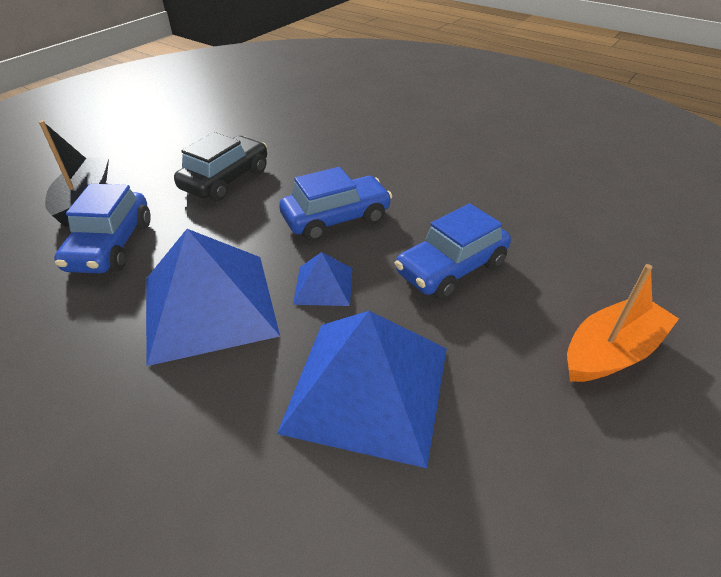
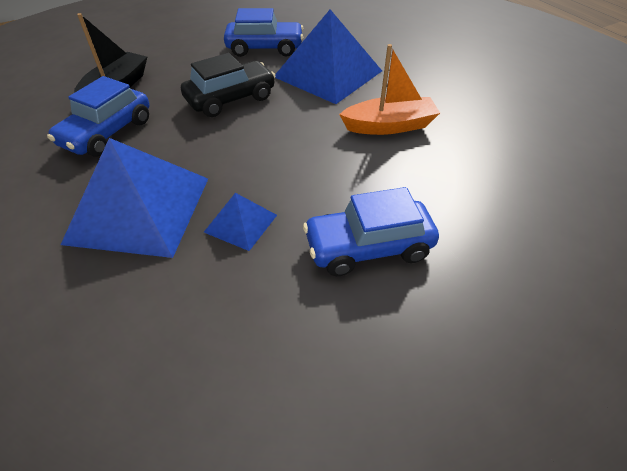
camera: 25 degrees right, 5 degrees up
blue pyramid [277,311,447,468] -> blue pyramid moved to [275,9,382,104]
blue car [279,167,393,241] -> blue car moved to [224,8,304,57]
orange boat [567,264,679,382] -> orange boat moved to [339,44,440,135]

